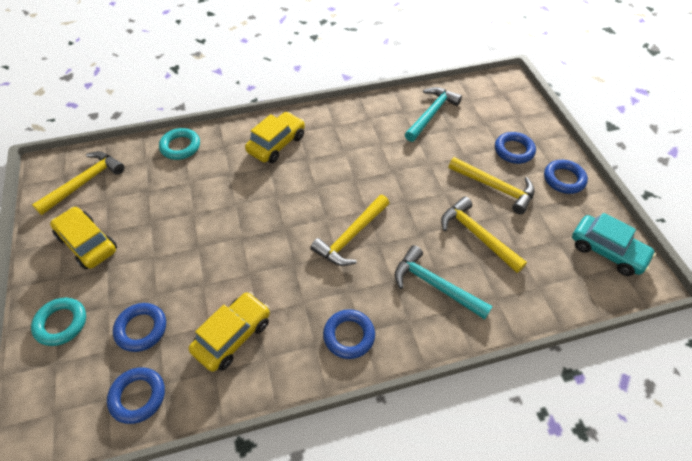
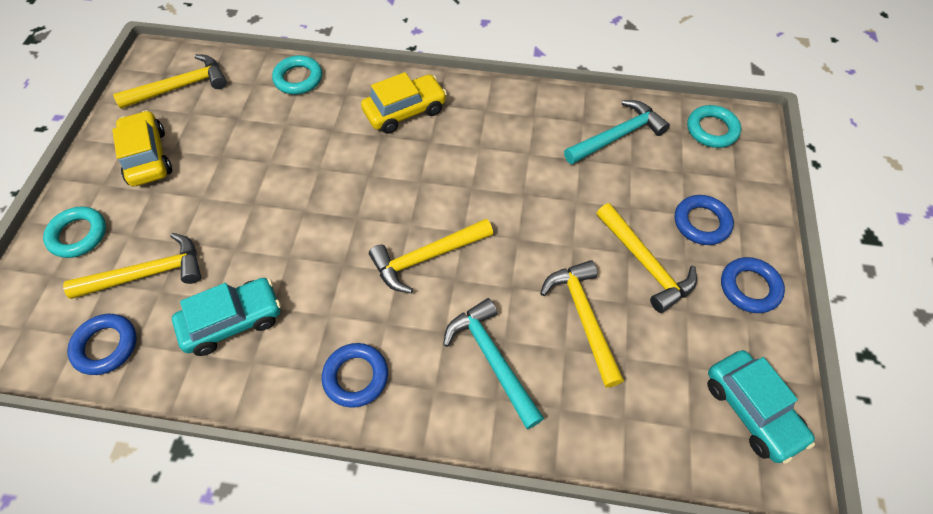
camera: 25 degrees right, 5 degrees up
blue ring [113,303,166,352] -> yellow hammer [63,233,201,299]
yellow car [189,292,270,372] -> turquoise car [172,278,281,356]
none -> turquoise ring [687,105,741,148]

